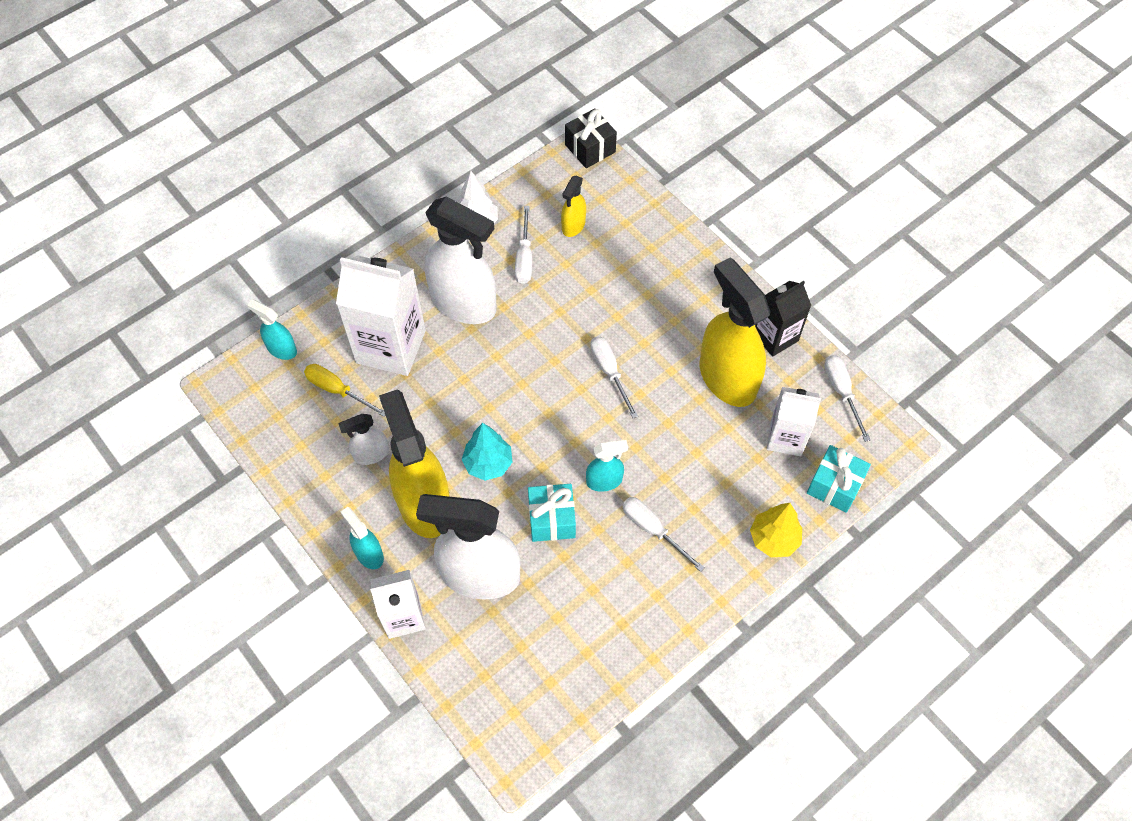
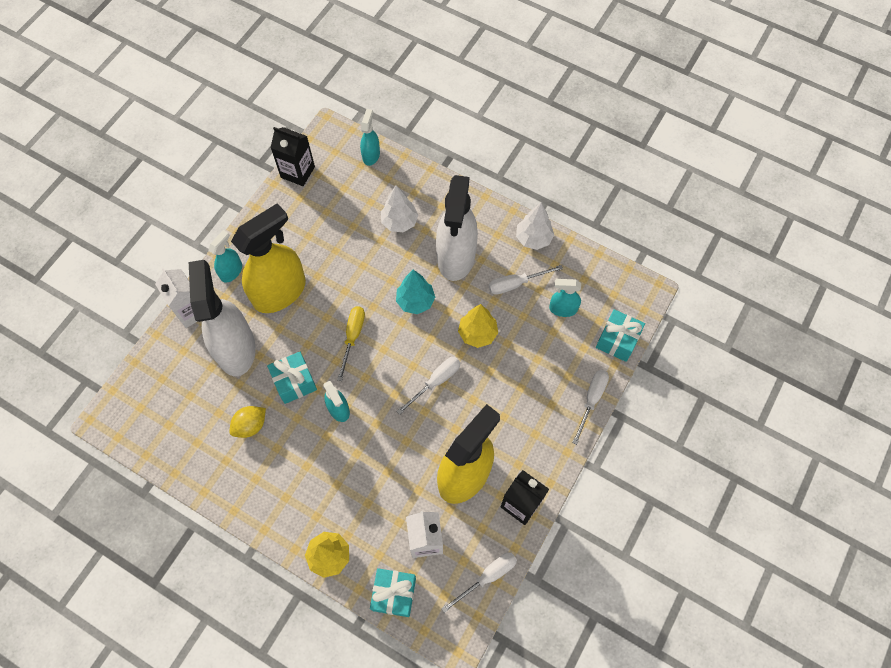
camera: 70 degrees right, 5 degrees up
yellow screwdriver [304,364,385,417] -> yellow screwdriver moved to [337,306,365,381]
white carton [336,255,426,376] -> white tree [381,185,418,232]
white spray bottle [338,414,389,465] -> none
turquoise tree [462,423,512,481] -> turquoise tree moved to [396,270,435,314]
yellow spray bottle [561,176,586,237] -> turquoise spray bottle [549,279,581,317]
black gift [565,108,617,168] -> none
white screwdriver [623,497,705,572] -> white screwdriver moved to [572,370,609,445]
none -> yellow lemon [229,406,266,438]
none -> black carton [271,127,315,186]
none -> yellow tree [458,304,498,348]
none -> turquoise gift [596,309,645,362]

